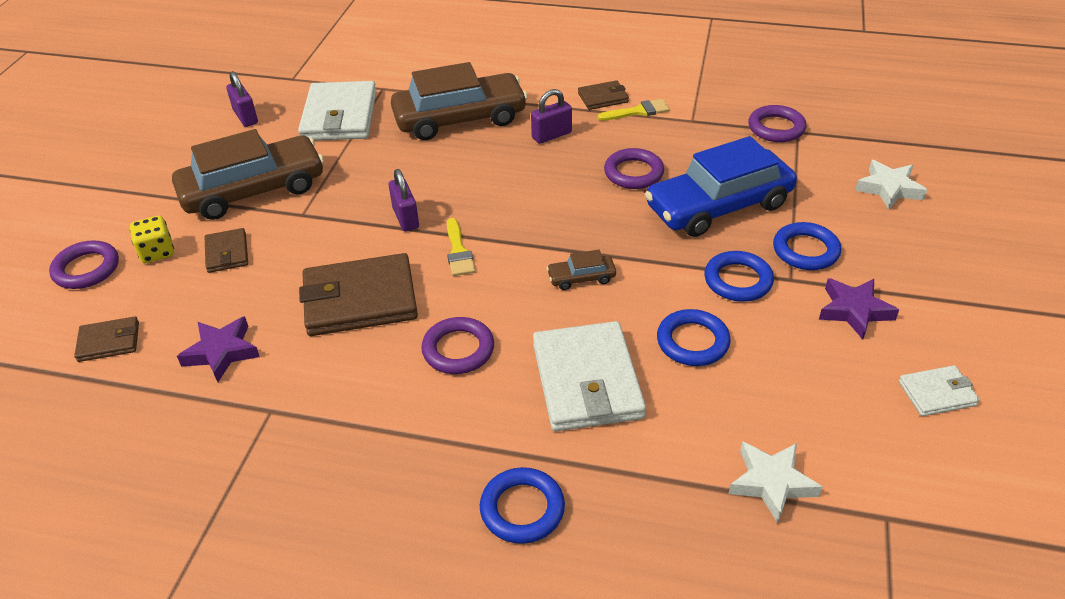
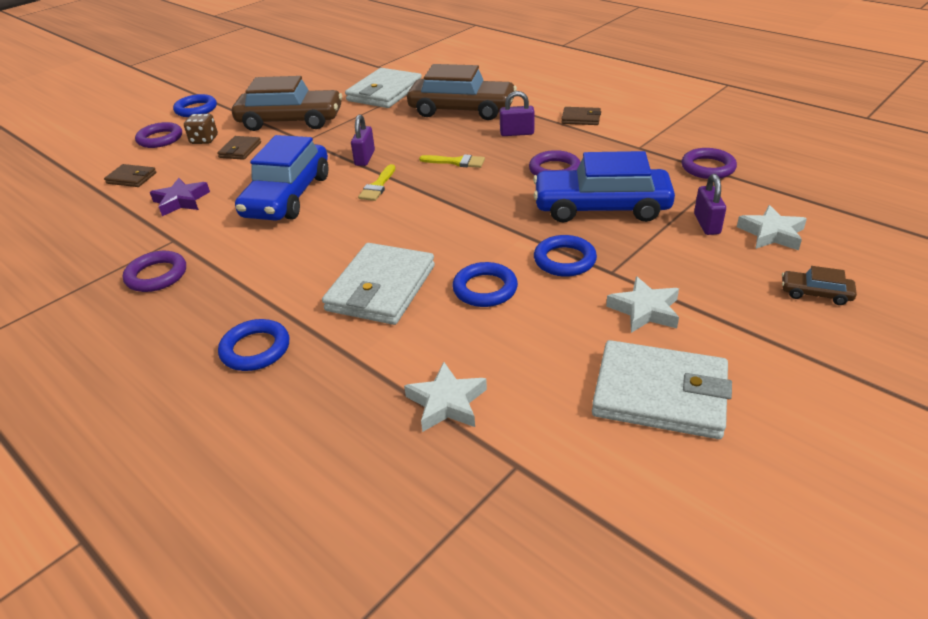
camera: 30 degrees right, 5 degrees down
yellow dice [130,216,174,263] -> brown dice [184,114,218,144]
purple padlock [226,71,258,127] -> purple padlock moved to [694,174,726,235]
brown wallet [299,253,418,336] -> blue car [235,135,328,221]
purple ring [421,317,494,374] -> purple ring moved to [123,251,186,292]
brown car [547,250,616,290] -> brown car moved to [782,266,857,305]
yellow brush [598,99,670,121] -> yellow brush moved to [419,154,485,168]
blue ring [773,222,841,270] -> blue ring moved to [173,94,217,117]
purple star [819,278,899,339] -> white star [606,276,679,333]
white wallet [899,365,980,416] -> white wallet [592,340,732,439], size x1.98

